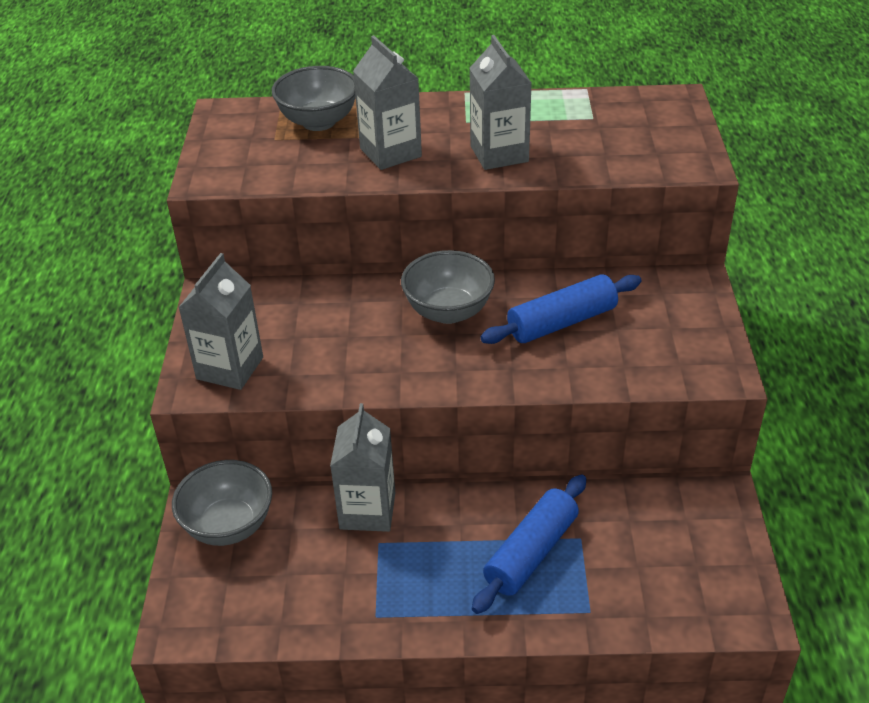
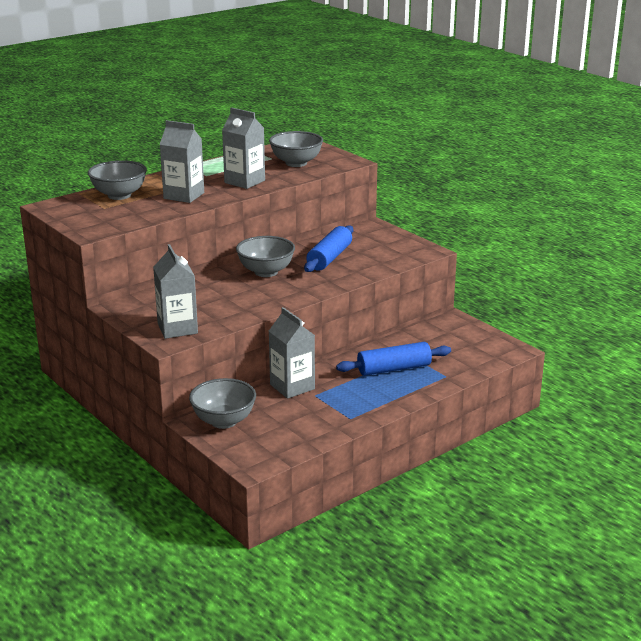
camera: 40 degrees left, 15 degrees down
blue rolling pin [472,475,586,614] -> blue rolling pin turned 75 degrees clockwise [336,342,451,376]
none -> grey bowl [269,131,323,167]

